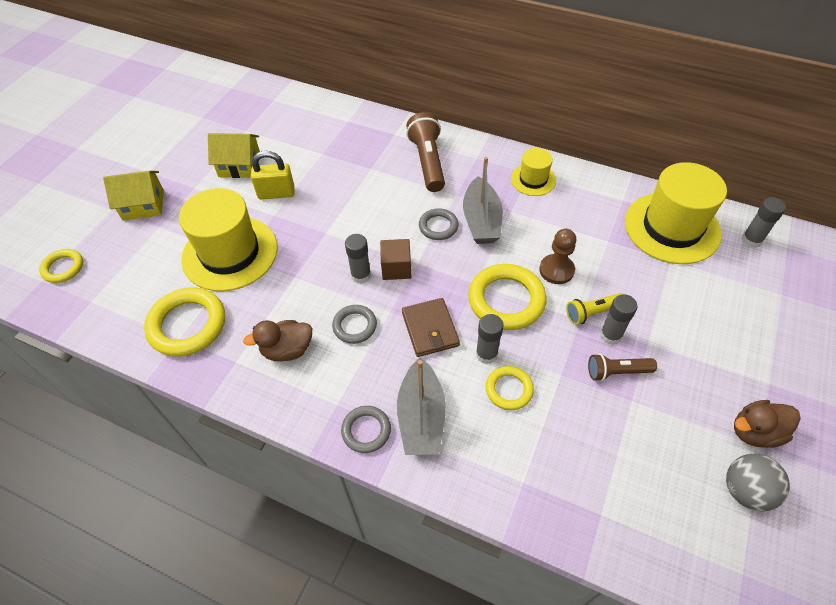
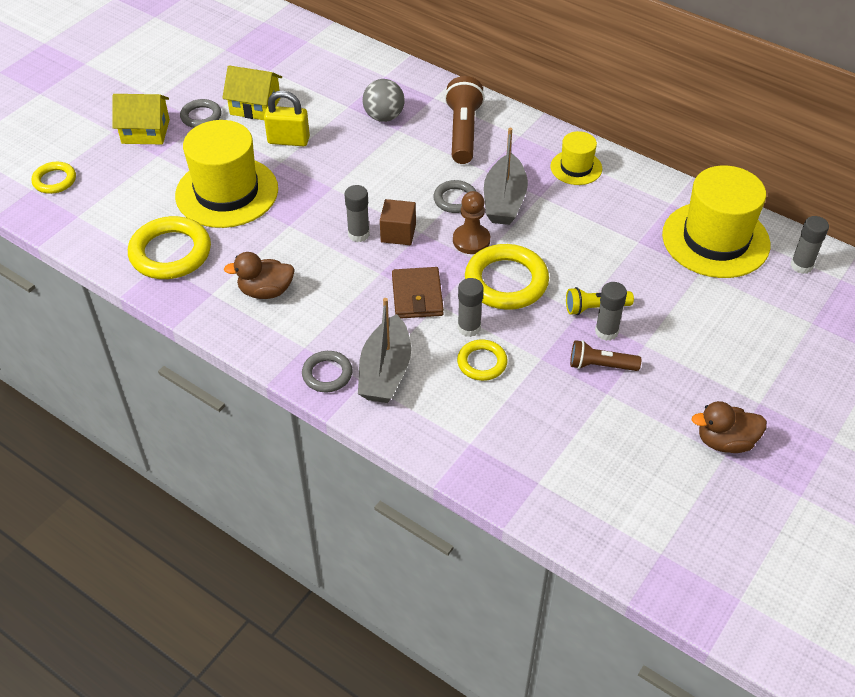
camera: 10 degrees right, 5 degrees down
grey ring [332,305,377,344] -> grey ring moved to [180,99,221,128]
brown pawn [539,229,576,284] -> brown pawn moved to [453,191,490,254]
grey ball [726,454,790,511] -> grey ball moved to [362,79,405,122]

